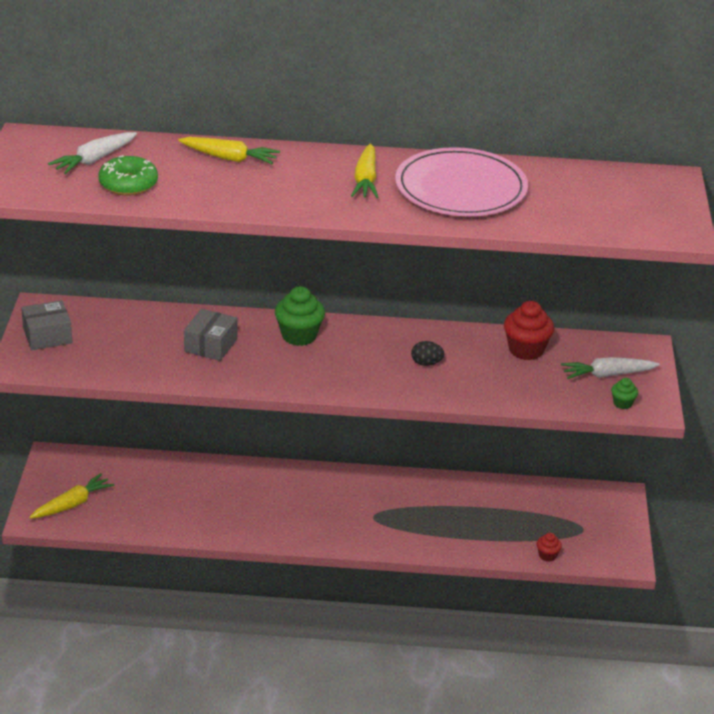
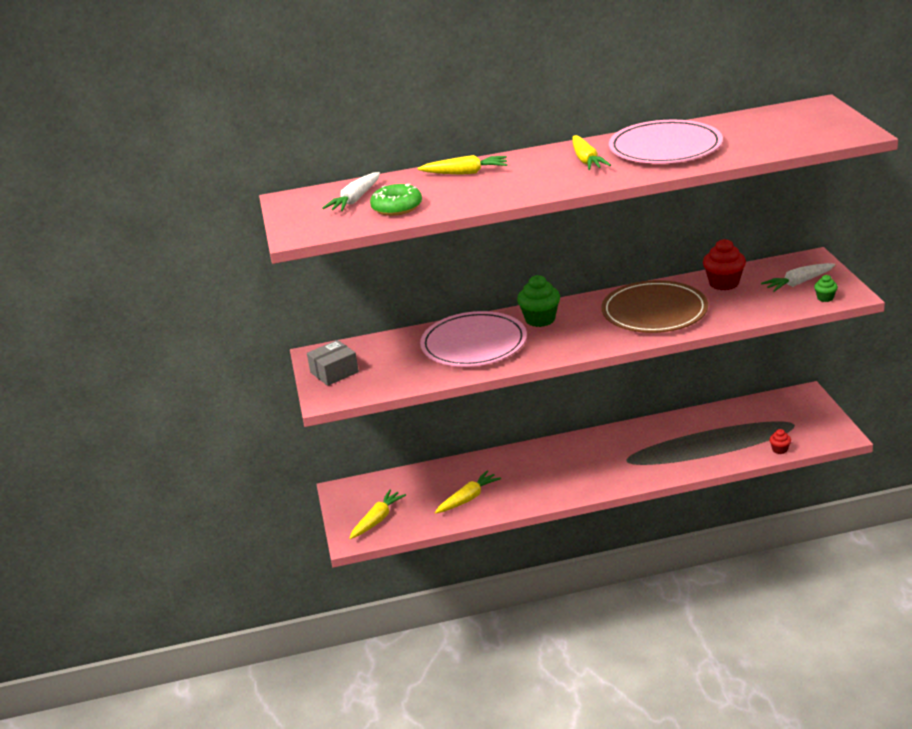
camera: 10 degrees left, 5 degrees down
grey box [184,309,237,361] -> pink plate [420,311,527,367]
black egg [411,341,444,366] -> brown plate [601,280,708,333]
none -> yellow carrot [435,471,501,513]

